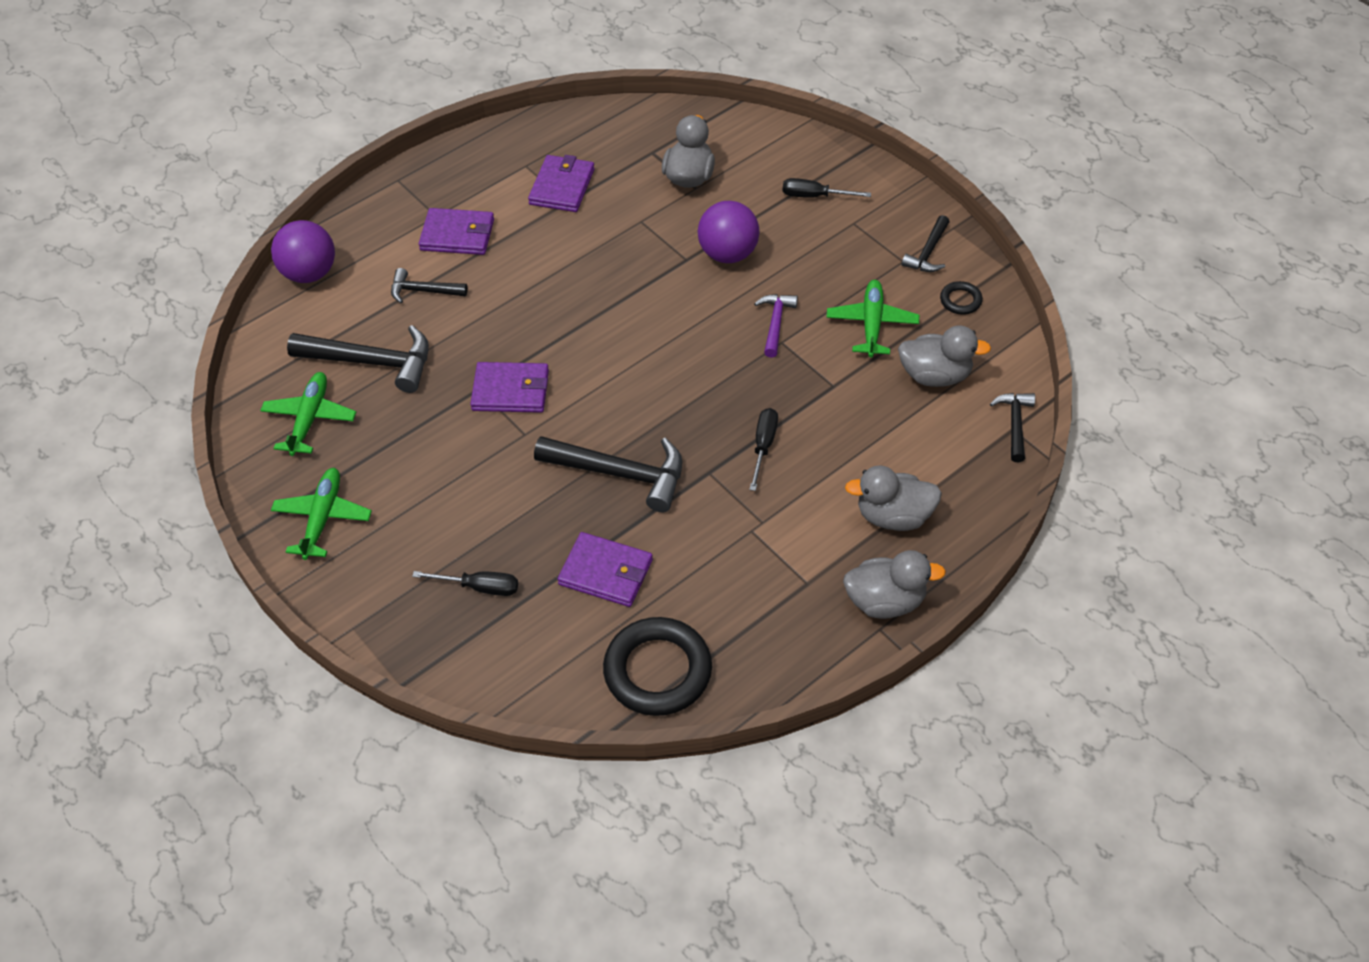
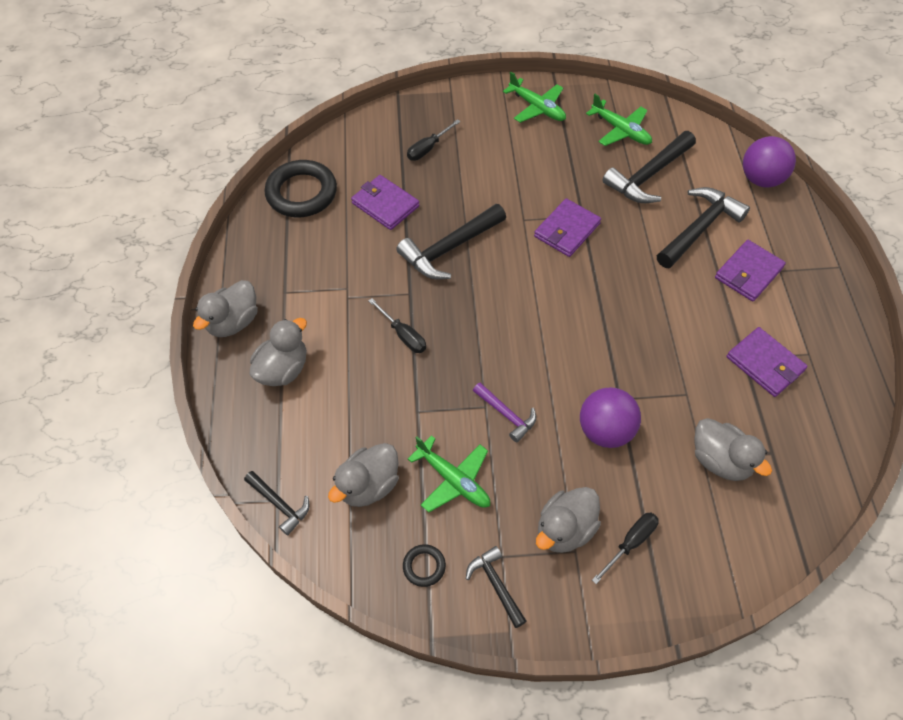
camera: 125 degrees right, 5 degrees up
black hammer [391,268,468,303] -> black hammer [657,187,750,268], size x1.78
purple wallet [558,532,653,607] -> purple wallet turned 75 degrees clockwise [351,175,419,230]
none -> grey duck [536,487,601,553]

